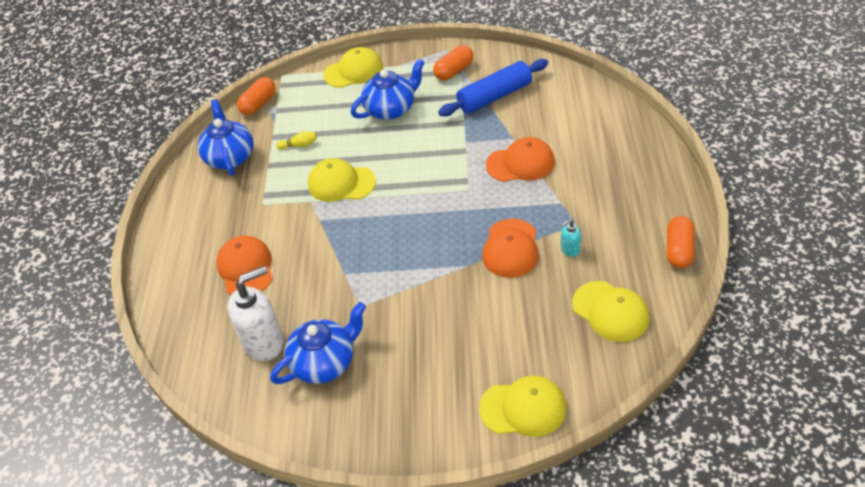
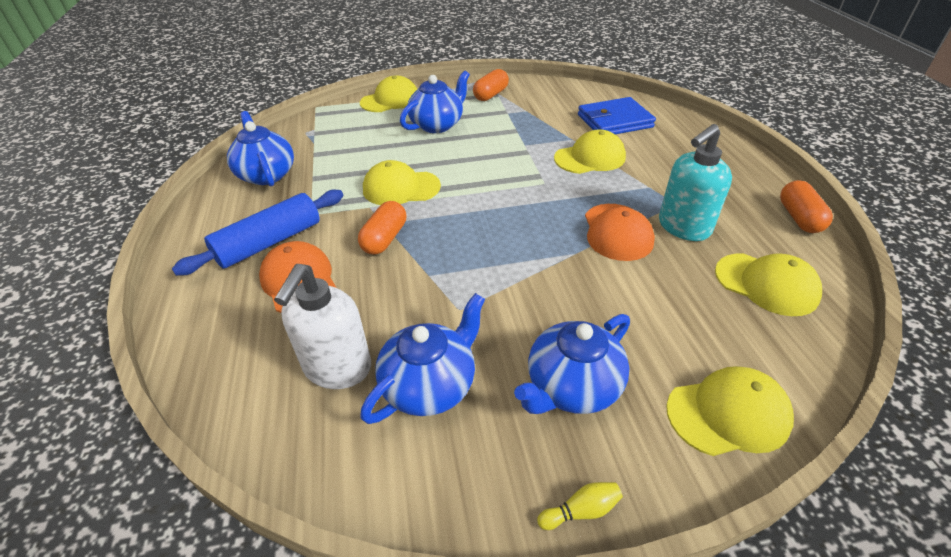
camera: 15 degrees left, 5 degrees down
white soap dispenser [227,266,284,361] -> white soap dispenser turned 150 degrees clockwise [274,264,371,389]
orange capsule [237,77,276,115] -> orange capsule moved to [358,201,406,255]
yellow bowling pin [276,131,317,150] -> yellow bowling pin moved to [537,482,623,530]
blue rolling pin [438,59,548,116] -> blue rolling pin moved to [172,190,343,276]
orange cap [486,137,555,182] -> yellow cap [554,129,626,174]
turquoise soap dispenser [560,219,581,257] -> turquoise soap dispenser [659,124,732,241], size x2.16
none -> blue teapot [514,314,630,414]
none -> blue wallet [578,97,656,134]

